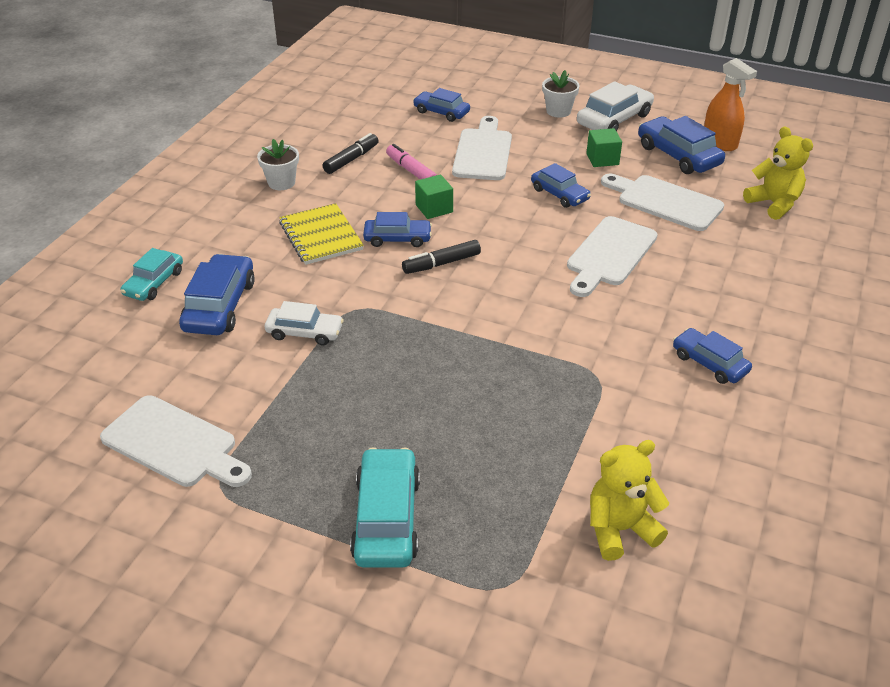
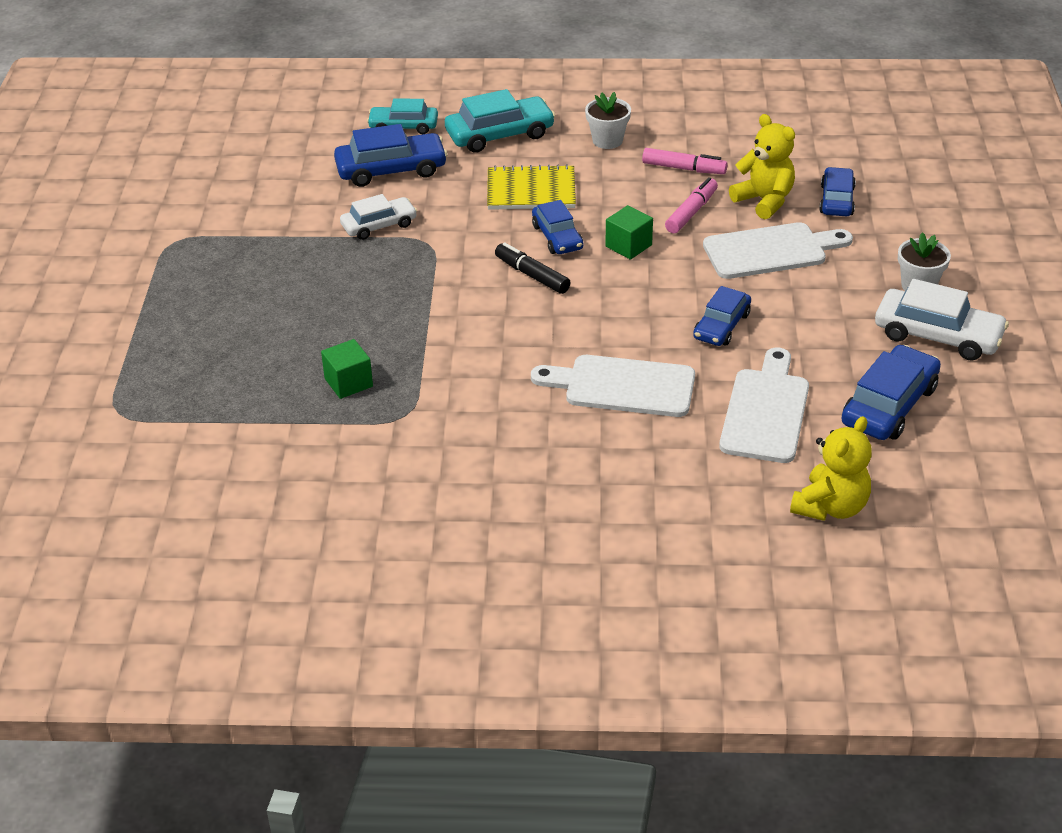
camera: 70 degrees right, 0 degrees up
white cutting board [100,395,252,487] -> none
white car [265,301,344,345] -> white car turned 105 degrees counterclockwise [340,194,417,240]
yellow notebook [279,203,364,265] -> yellow notebook turned 45 degrees clockwise [487,164,576,210]
black marker [323,133,379,174] -> pink marker [642,148,728,174]
turquoise car [350,448,420,568] -> turquoise car moved to [445,89,555,153]
green cube [586,128,622,167] -> green cube moved to [321,339,373,399]
yellow teddy bear [590,440,669,561] -> yellow teddy bear moved to [729,114,795,219]
blue car [673,328,752,384] -> none
orange spray bottle [704,58,757,151] -> none

